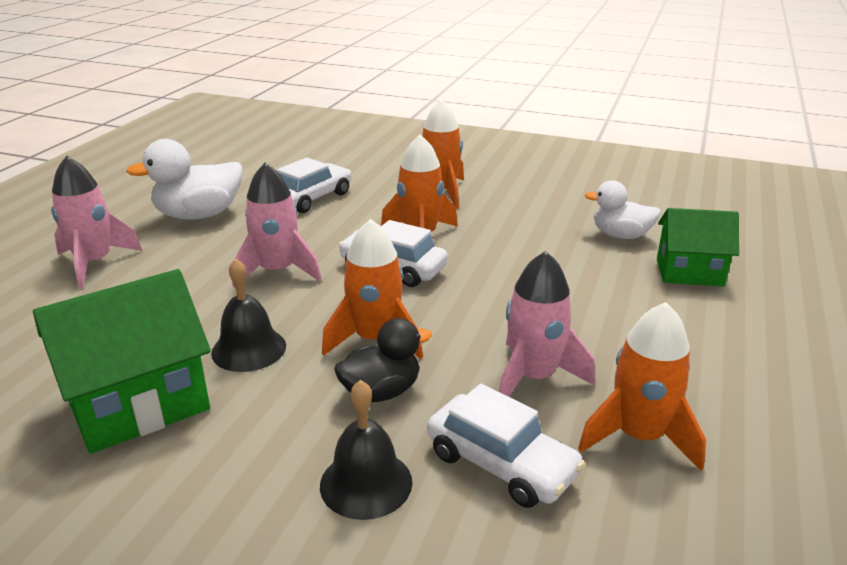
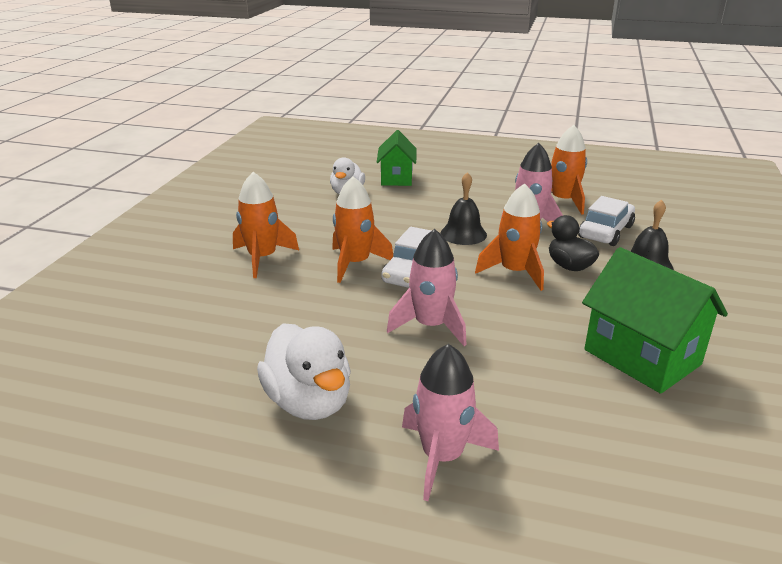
camera: 95 degrees left, 0 degrees up
black bell [211,258,286,372] -> black bell moved to [440,172,487,245]
white car [277,158,352,213] -> none

